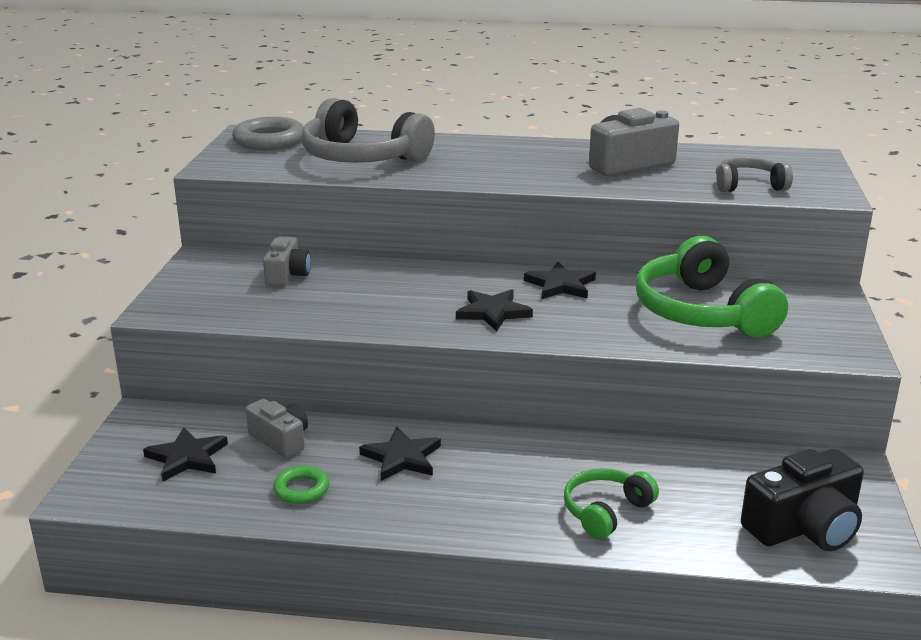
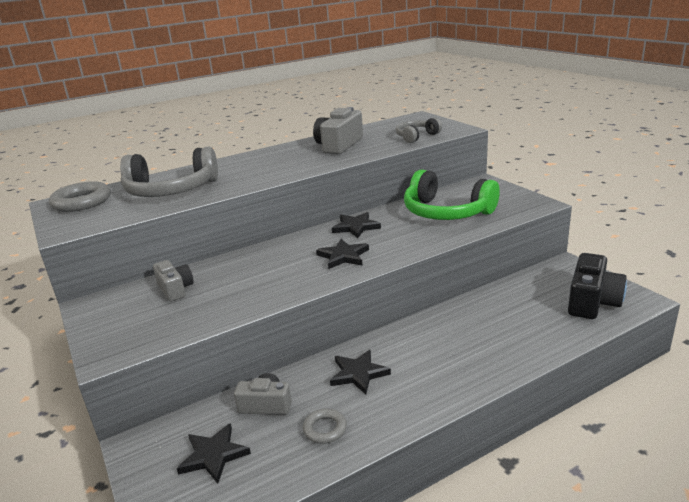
camera: 35 degrees left, 0 degrees up
green ring [273,466,329,504] -> grey ring [303,408,347,444]
green headphones [564,468,659,539] -> none

